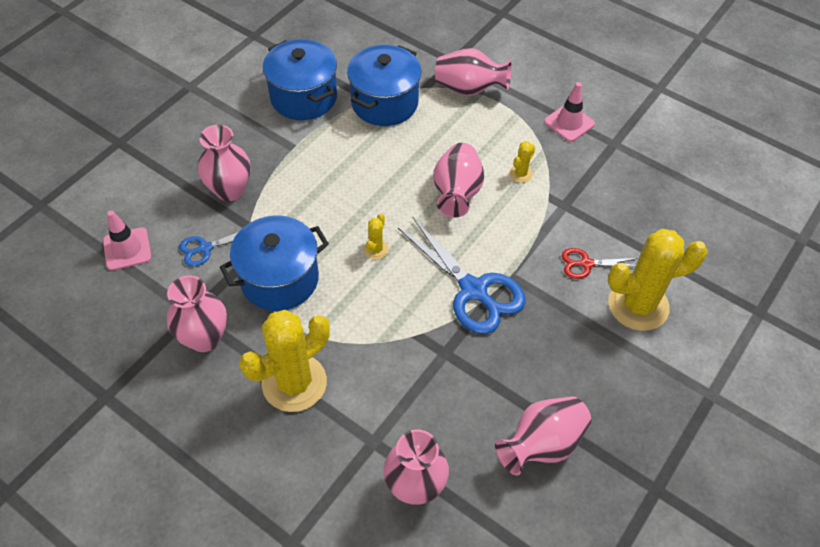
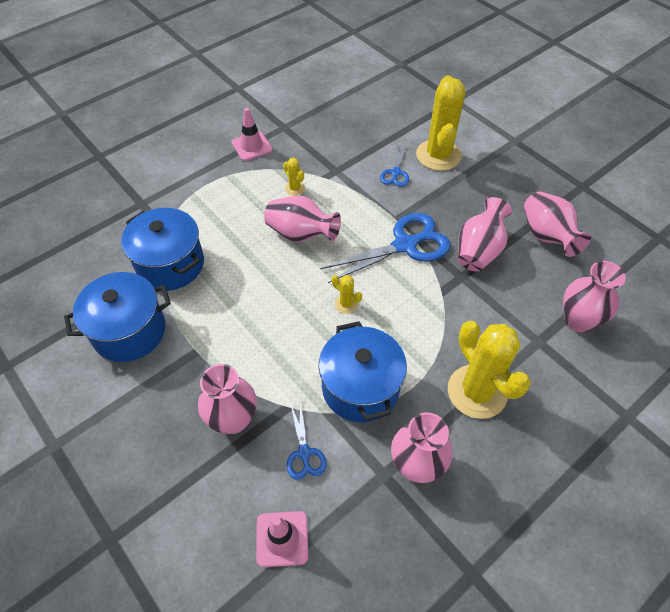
camera: 75 degrees left, 0 degrees up
pink vase [435,48,512,96] -> pink vase moved to [458,197,512,272]
red scissors [562,248,638,279] -> blue scissors [380,145,409,187]

